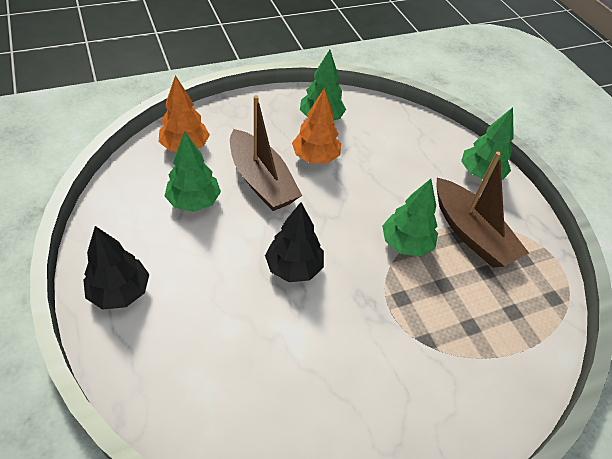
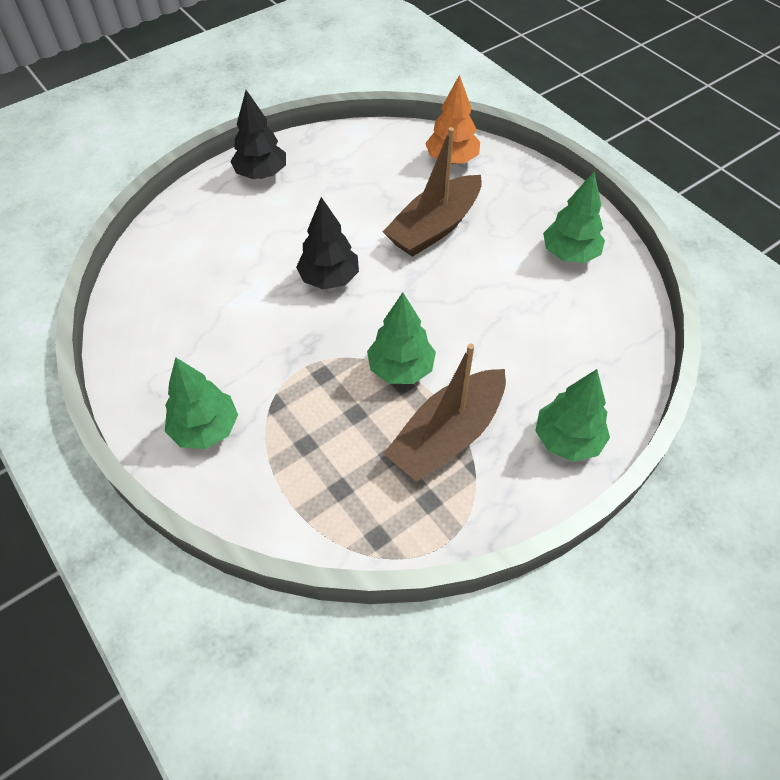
camera: 80 degrees right, 5 degrees up
green tree [165,132,221,212] -> green tree moved to [165,357,238,449]
orange tree [292,88,341,163] -> none

